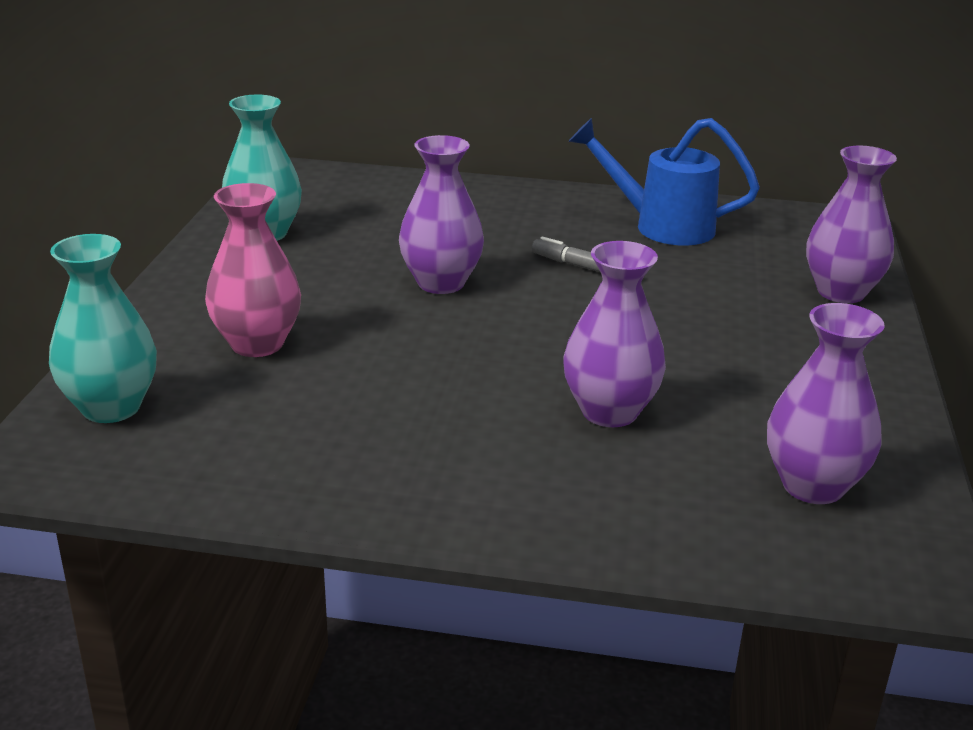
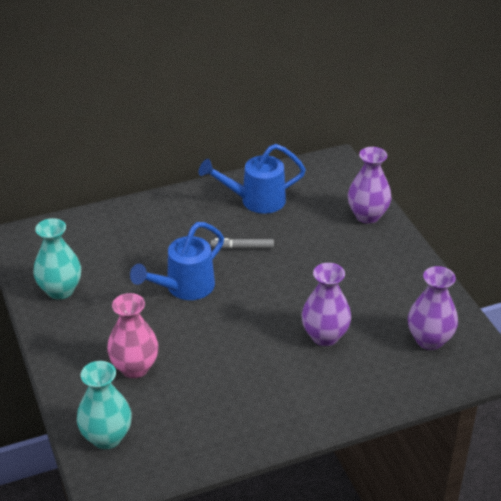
camera: 30 degrees left, 10 degrees up
purple vase [399,135,484,294] -> blue watering can [130,222,224,300]

